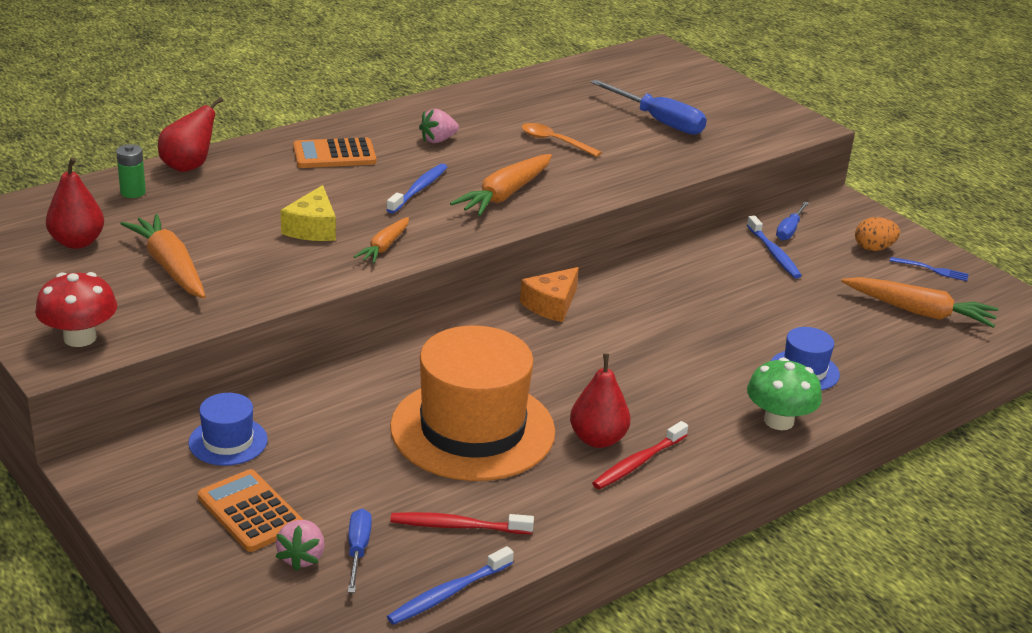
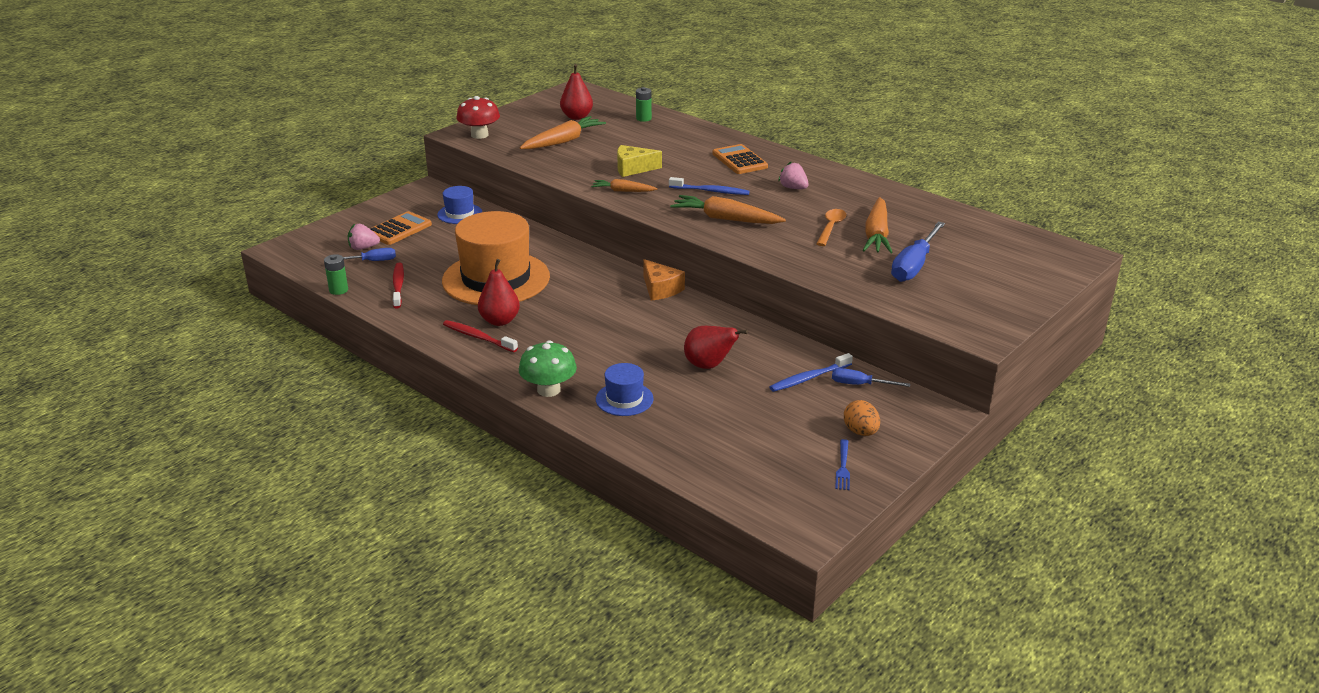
camera: 80 degrees right, 0 degrees up
red pear [158,97,223,172] -> red pear moved to [684,326,748,369]
blue toothbrush [387,546,514,625] -> green battery [324,254,348,295]
orange cheese [520,267,579,322] -> orange cheese turned 150 degrees counterclockwise [643,259,685,300]
orange carrot [841,277,999,328] -> orange carrot moved to [863,197,893,253]

